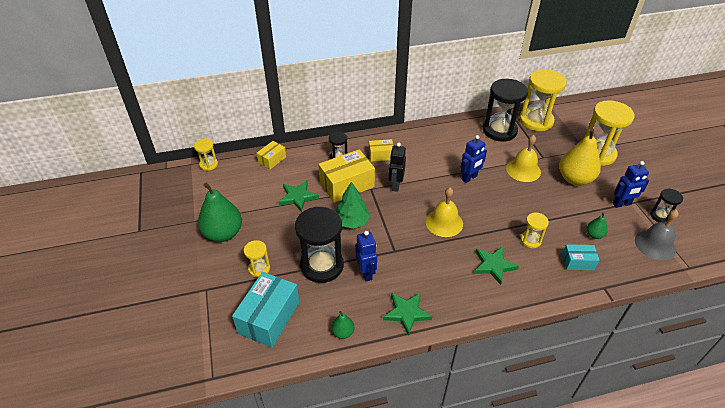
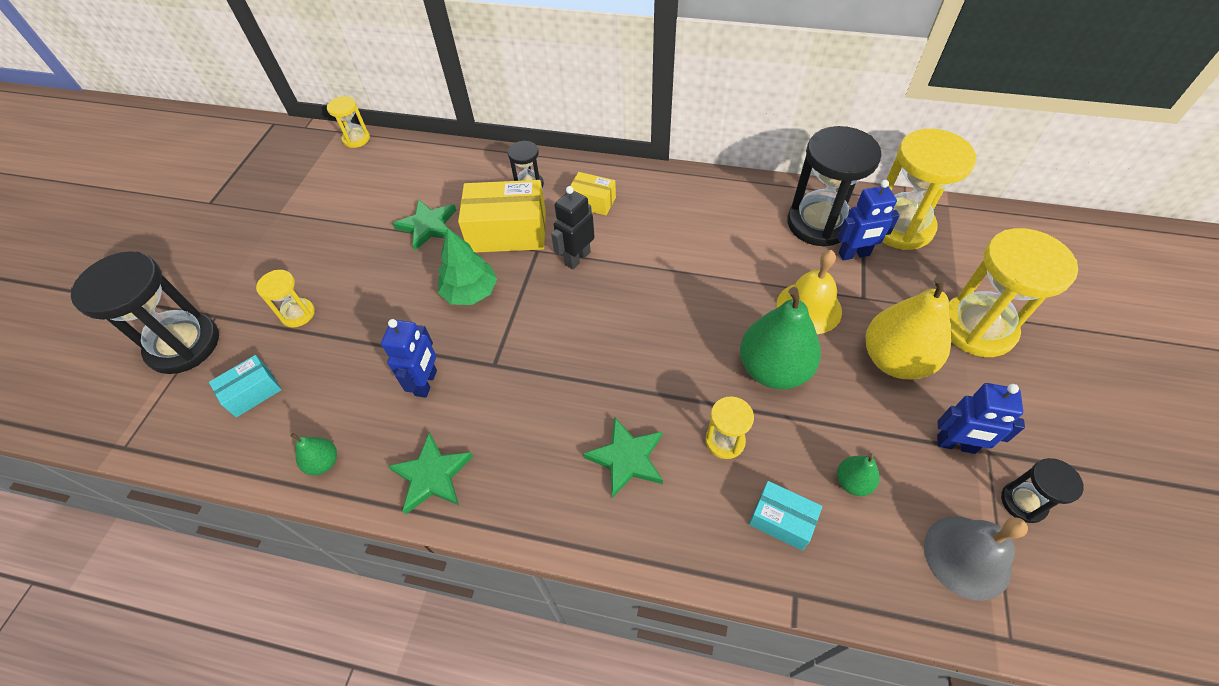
camera: 30 degrees right, 10 degrees up
green pear [198,183,242,242] -> green pear moved to [740,287,821,389]
turquoise box [232,272,299,348] -> turquoise box [209,355,282,418], size x0.54
yellow box [256,141,286,169] -> none
black hourglass [295,207,344,283] -> black hourglass moved to [71,251,219,374]
yellow bell [426,187,463,237] -> none
blue robot [460,135,487,183] -> blue robot moved to [837,180,900,260]

